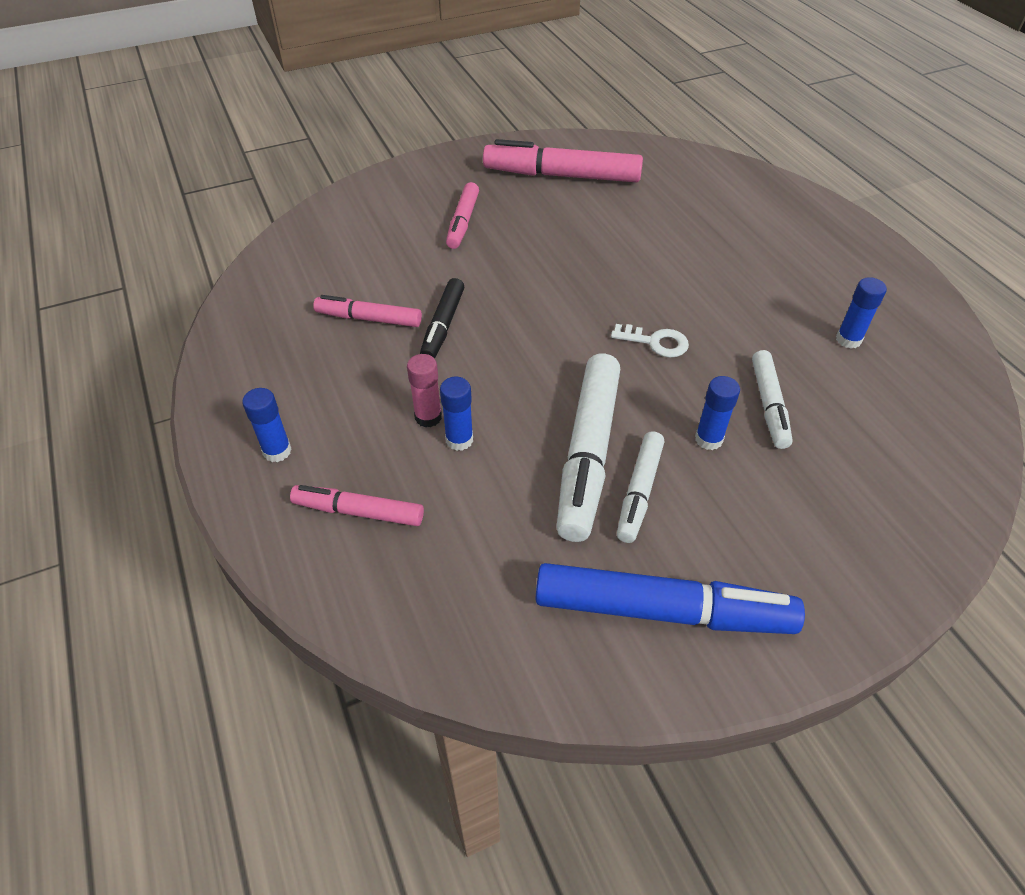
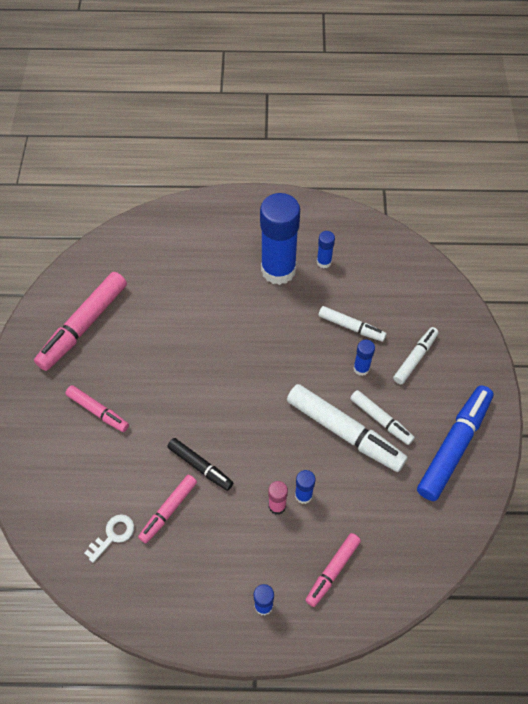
camera: 65 degrees left, 10 degrees up
white key [611,324,689,358] -> white key moved to [84,514,134,563]
none -> blue glue stick [260,193,300,285]
none -> white marker [393,327,438,384]

